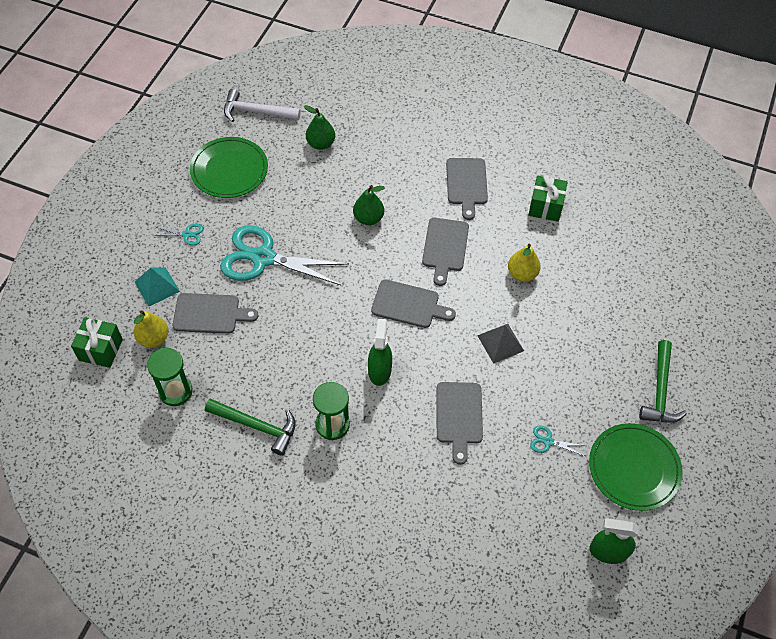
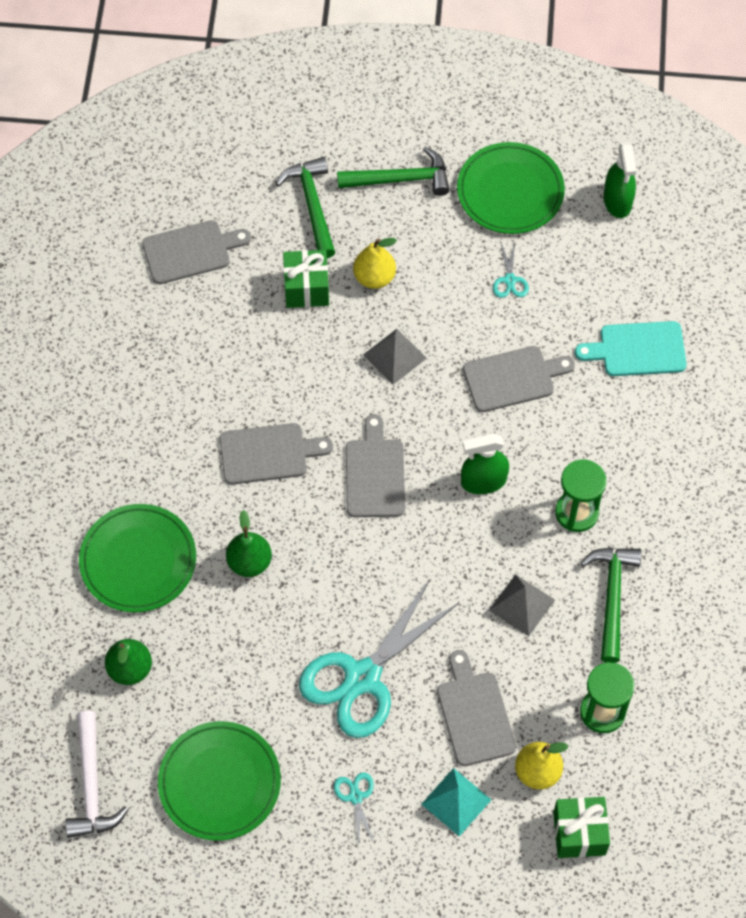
camera: 105 degrees left, 5 degrees up
turquoise scissors [220,225,348,286] -> turquoise scissors turned 45 degrees clockwise [299,579,459,738]
grey cutting board [446,158,488,220] -> grey cutting board moved to [142,220,251,284]
yellow pear [508,244,541,282] -> yellow pear moved to [353,238,397,289]
green gift [528,175,567,222] -> green gift moved to [283,250,329,308]
none -> green plate [79,504,196,613]
none -> green hammer [276,157,335,258]
none -> grey pyramid [489,574,555,636]
none -> turquoise cutting board [575,321,687,376]

